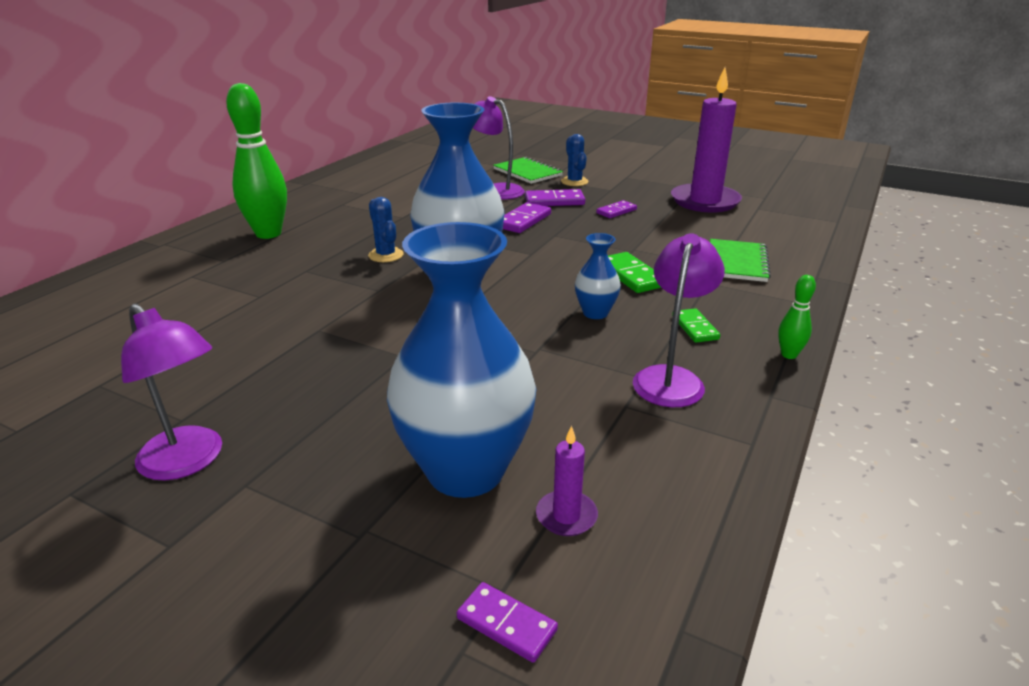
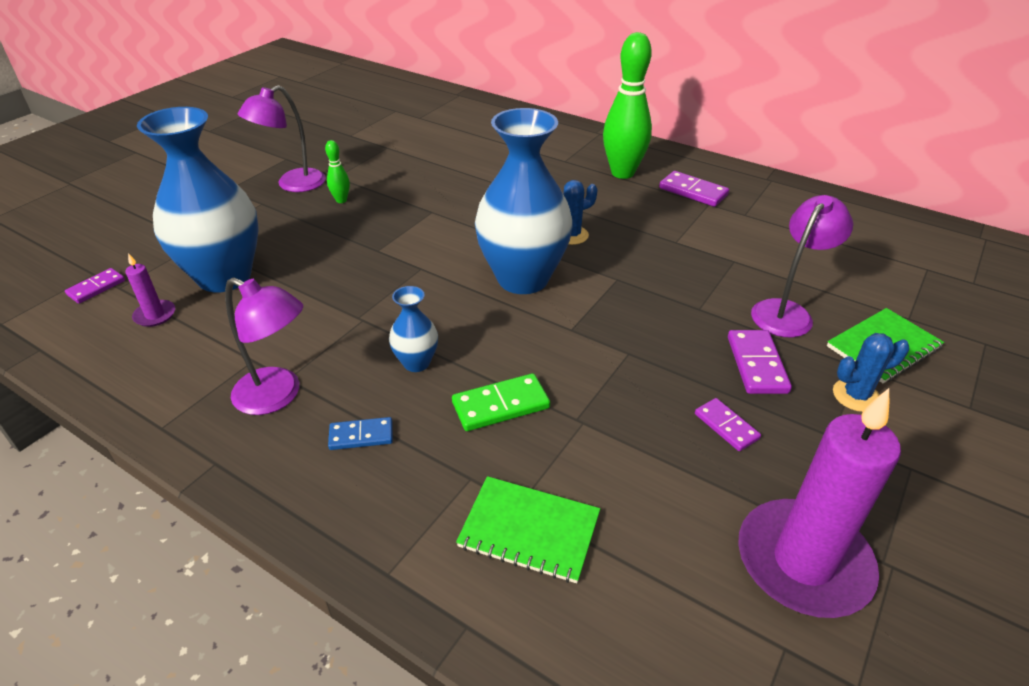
camera: 95 degrees right, 10 degrees up
purple domino [503,202,551,233] -> purple domino moved to [659,171,729,207]
green domino [672,308,720,343] -> blue domino [328,417,393,450]
green bowling pin [778,275,816,359] -> green bowling pin moved to [325,140,350,203]

